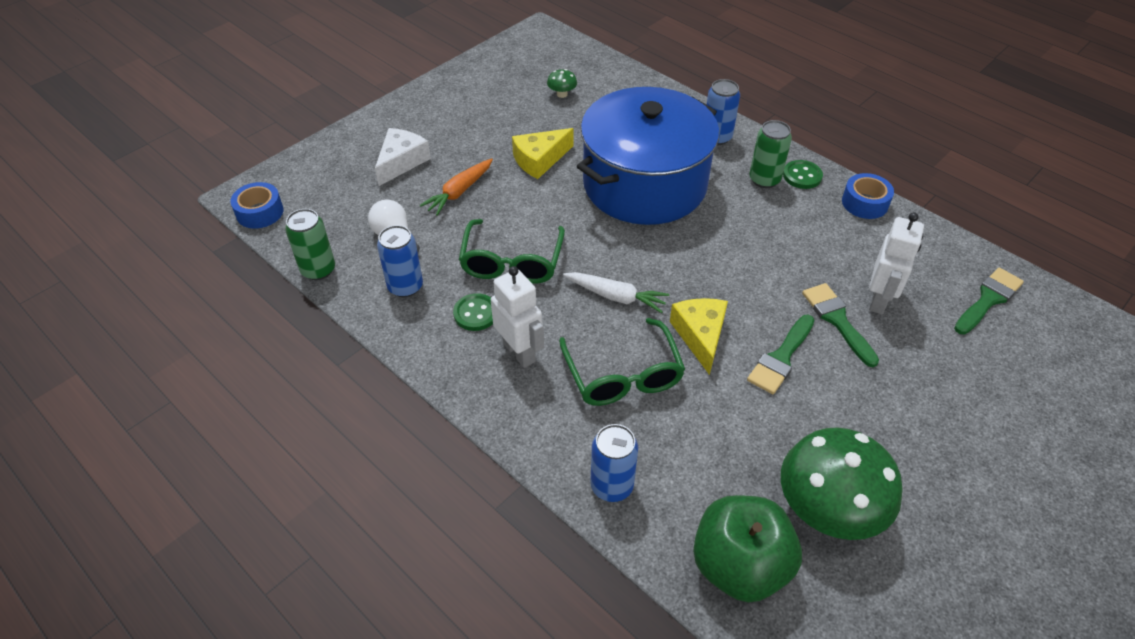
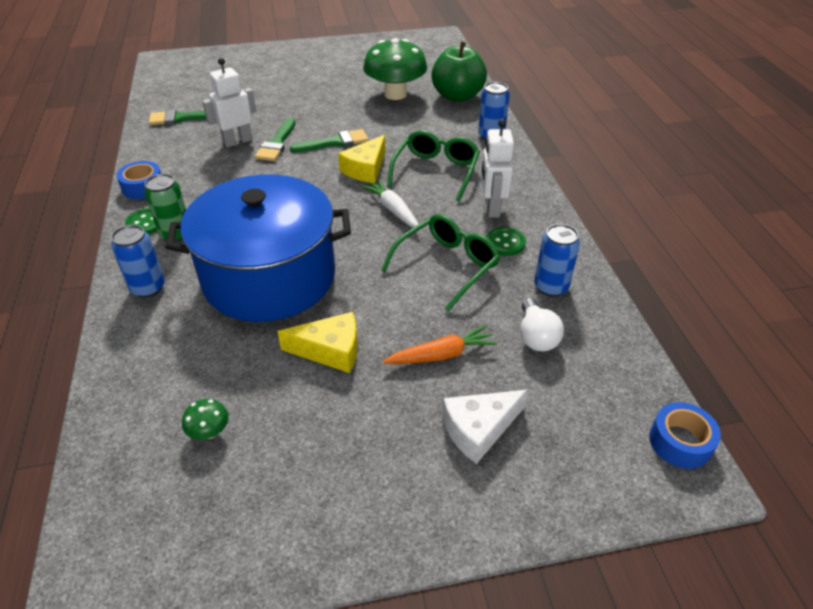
camera: 145 degrees left, 5 degrees down
green can [285,209,335,280] -> none

